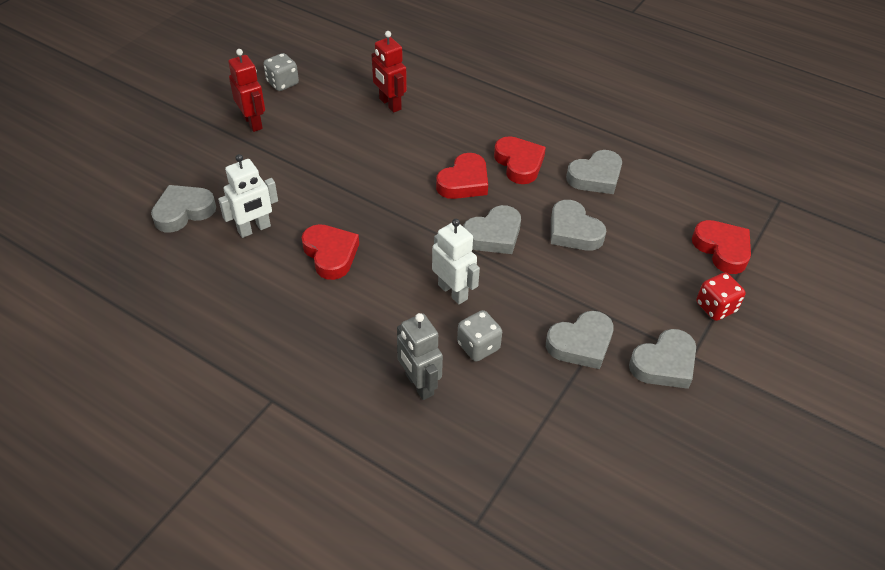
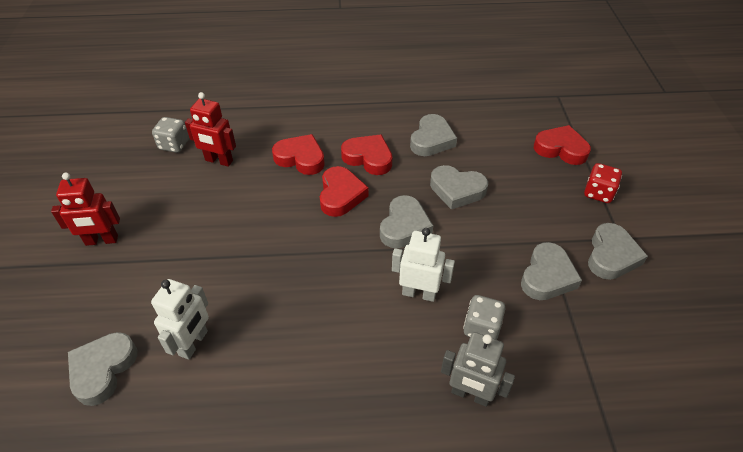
camera: 35 degrees left, 0 degrees up
red robot [228,49,265,132] -> red robot turned 150 degrees clockwise [51,173,120,246]
grey dice [263,53,299,91] -> grey dice moved to [152,117,189,153]
red heart [302,224,359,280] -> red heart moved to [272,134,325,175]

